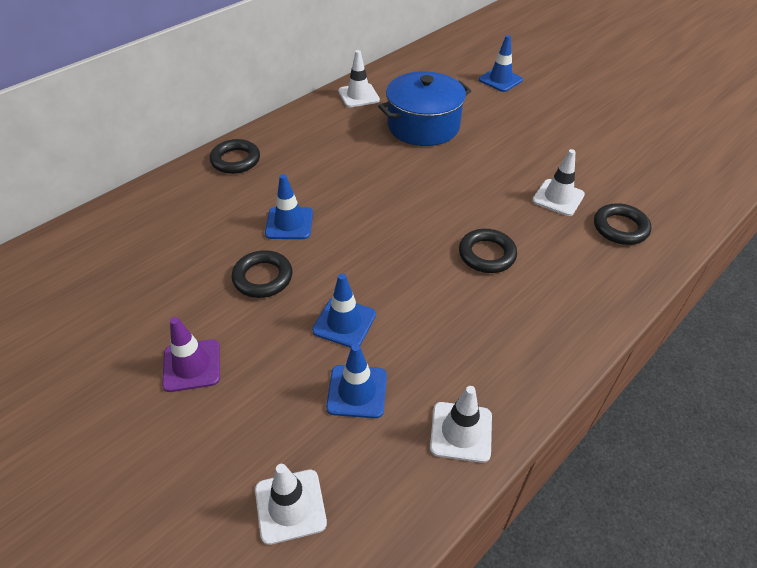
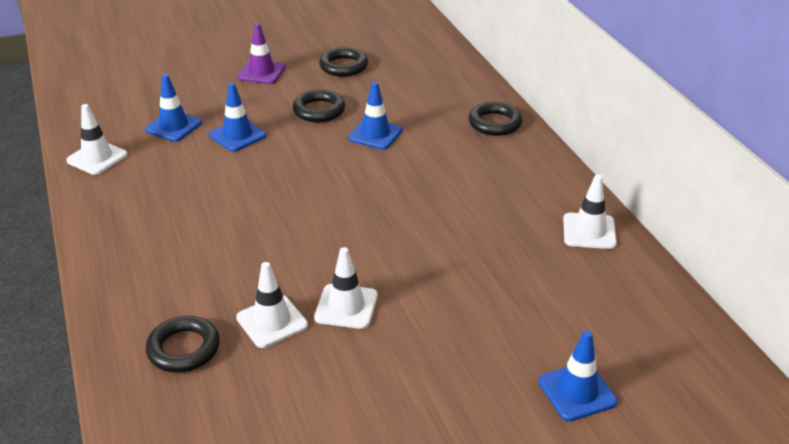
camera: 115 degrees right, 10 degrees down
white traffic cone [255,464,327,545] -> white traffic cone moved to [314,247,378,329]
blue pot [378,71,471,146] -> none
black ring [459,229,517,273] -> black ring moved to [319,47,368,77]

